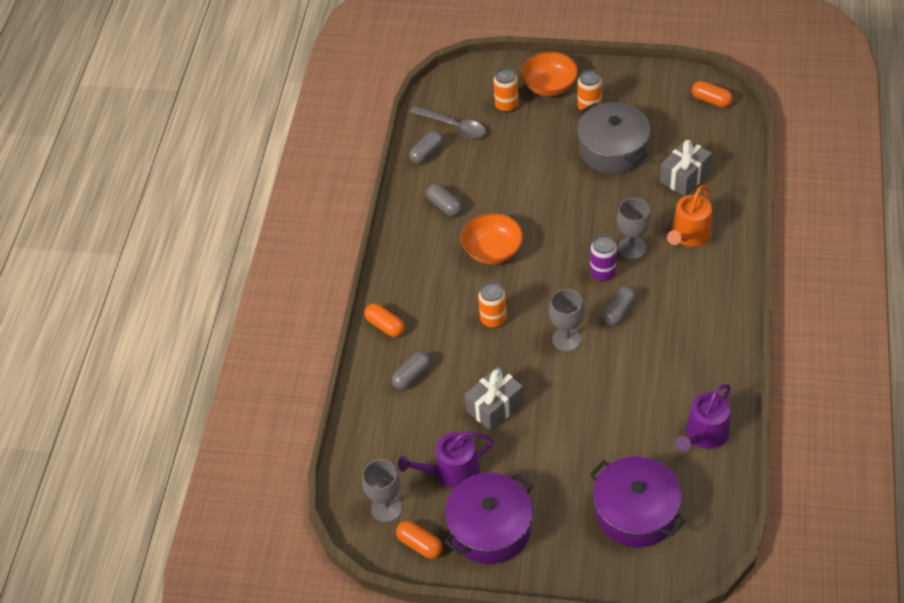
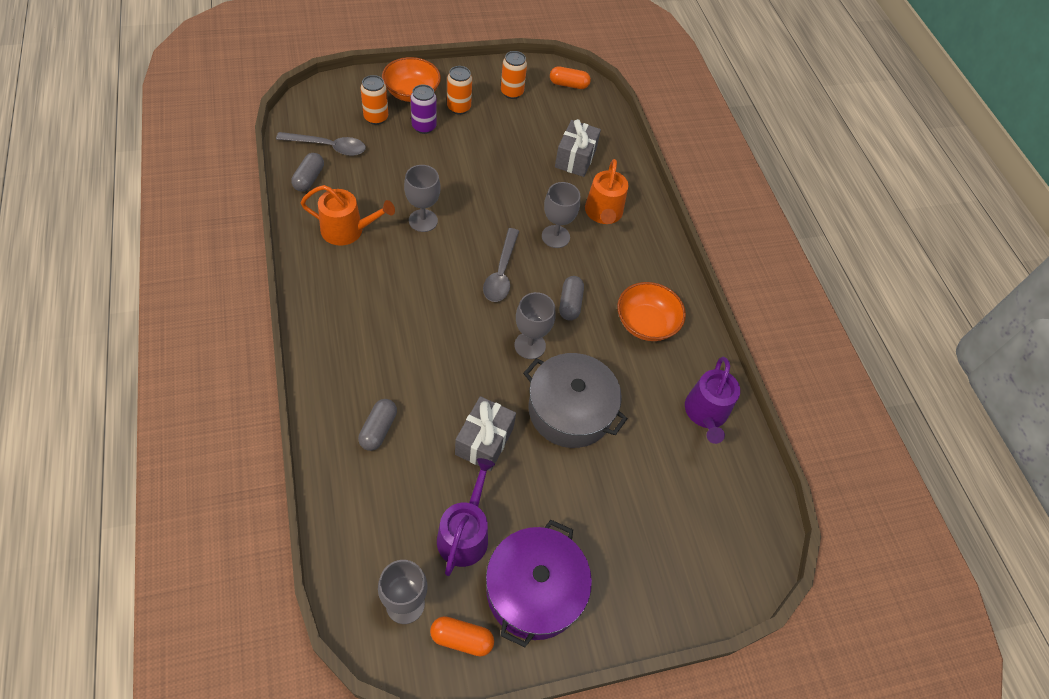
camera: 35 degrees left, 5 degrees up
orange capsule [364,303,405,337] -> none
purple watering can [398,432,493,488] -> purple watering can turned 150 degrees clockwise [437,458,495,576]
grey capsule [426,184,462,217] -> orange watering can [301,185,395,246]
orange bowl [461,213,523,265] -> orange bowl moved to [617,282,686,341]
orange can [478,282,507,328] -> orange can moved to [501,51,527,99]
grey pot [577,102,651,174] -> grey pot moved to [523,353,628,448]
purple can [590,235,617,281] -> purple can moved to [411,84,437,134]
purple pot [590,456,686,548] -> none
none -> grey goblet [404,165,440,232]
none -> grey spoon [483,228,519,302]

